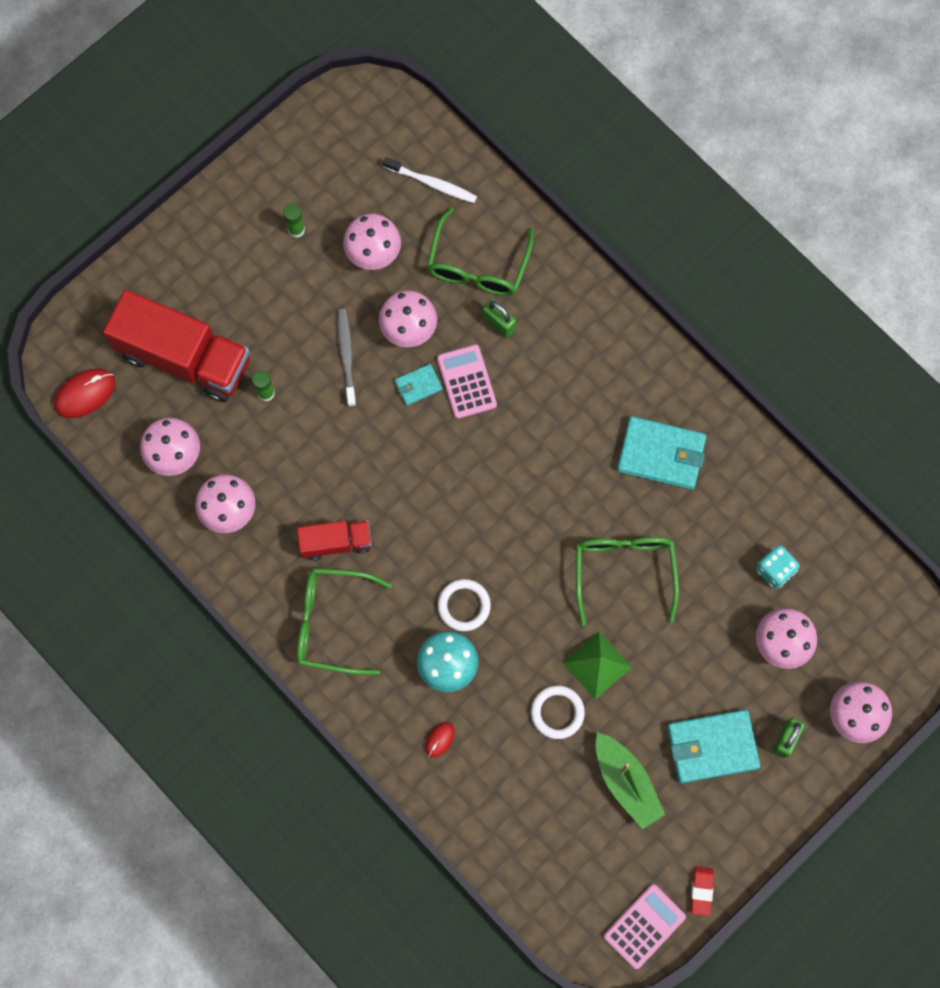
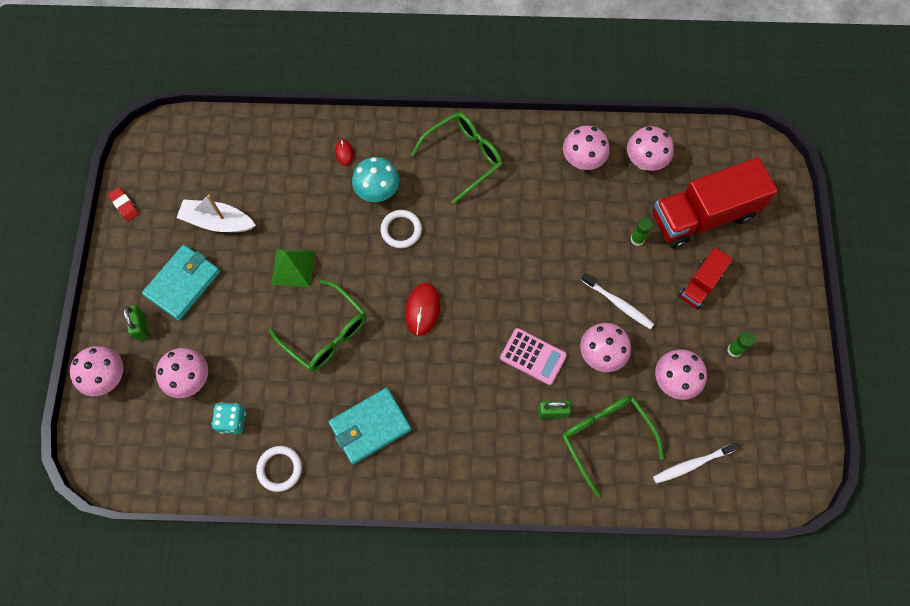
camera: 135 degrees right, 5 degrees down
red mouse [54,369,115,418] -> red mouse moved to [405,283,440,336]
red truck [297,520,372,561] -> red truck moved to [679,247,733,309]
grey toothbrush [337,309,356,407] -> white toothbrush [581,273,654,329]
turquoise wallet [395,364,442,405] -> none
white ring [531,685,585,739] -> white ring moved to [256,446,302,492]
green boat [596,732,665,829] -> white boat [176,194,256,232]
pink calculator [604,884,686,969] -> none

